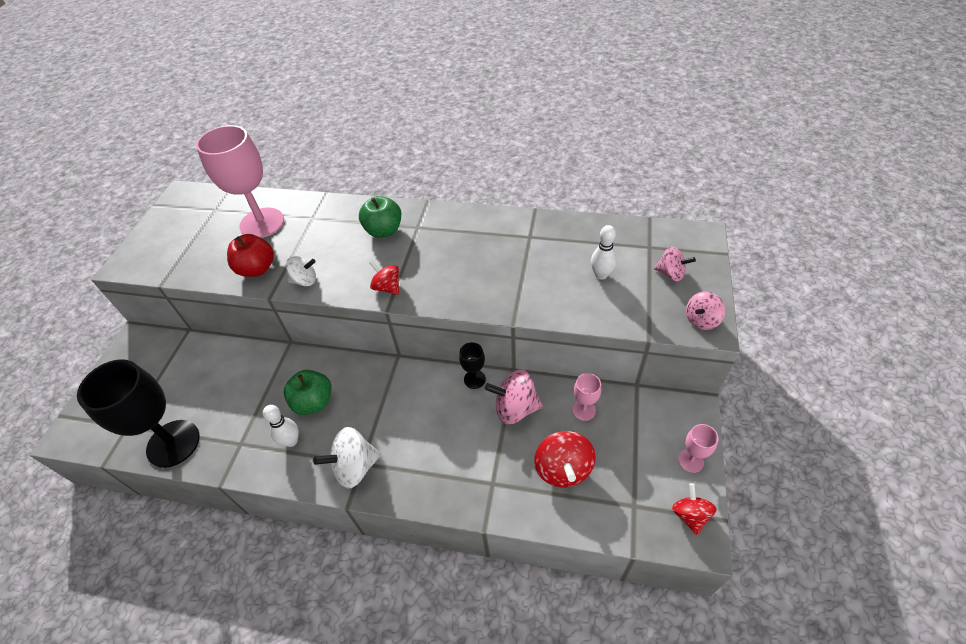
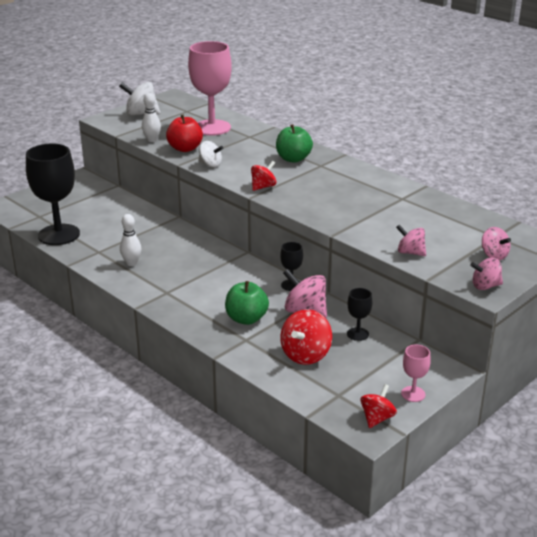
camera: 30 degrees right, 20 degrees down
green apple [284,370,332,415] -> green apple moved to [225,281,269,325]
white spinning top [313,427,381,488] -> white spinning top moved to [119,82,160,116]
red spinning top [370,260,399,295] -> red spinning top turned 60 degrees clockwise [251,161,276,191]
pink goblet [572,373,601,421] -> black goblet [347,288,372,341]
white bowling pin [591,225,617,280] -> white bowling pin moved to [142,93,161,142]
none -> pink spinning top [396,225,426,256]

